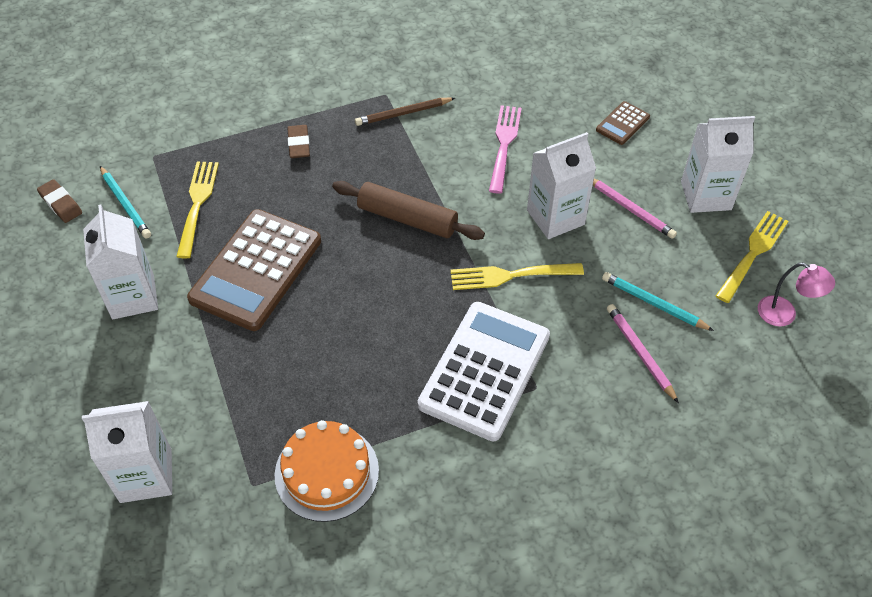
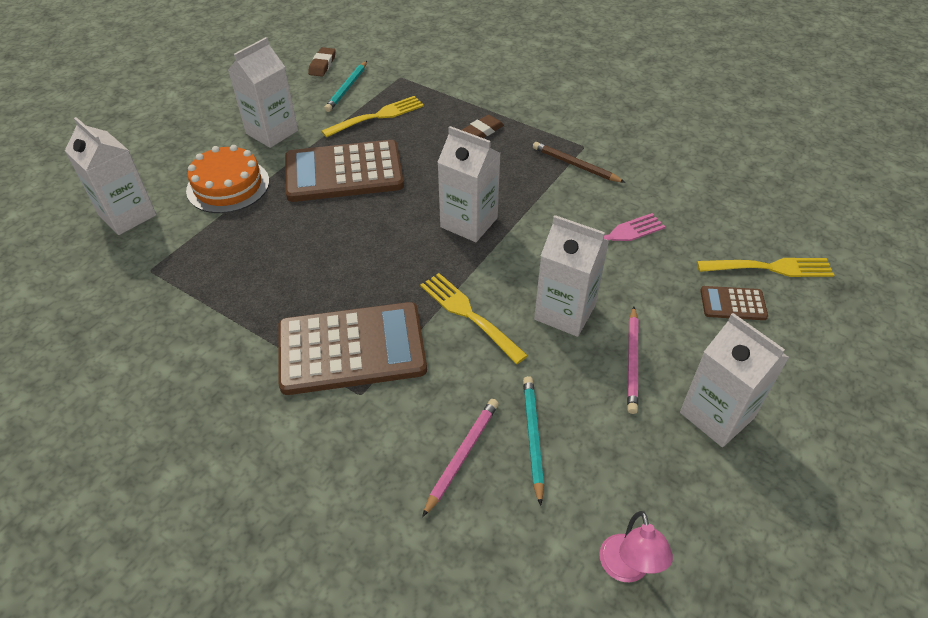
camera: 55 degrees right, 5 degrees down
orange cake [275,420,379,522] -> orange cake moved to [186,145,269,213]
brown rolling pin [332,181,485,240] -> white carton [437,126,500,242]
white calculator [418,302,550,441] -> brown calculator [278,302,427,395]
yellow fork [716,211,789,303] -> yellow fork moved to [697,258,834,277]

